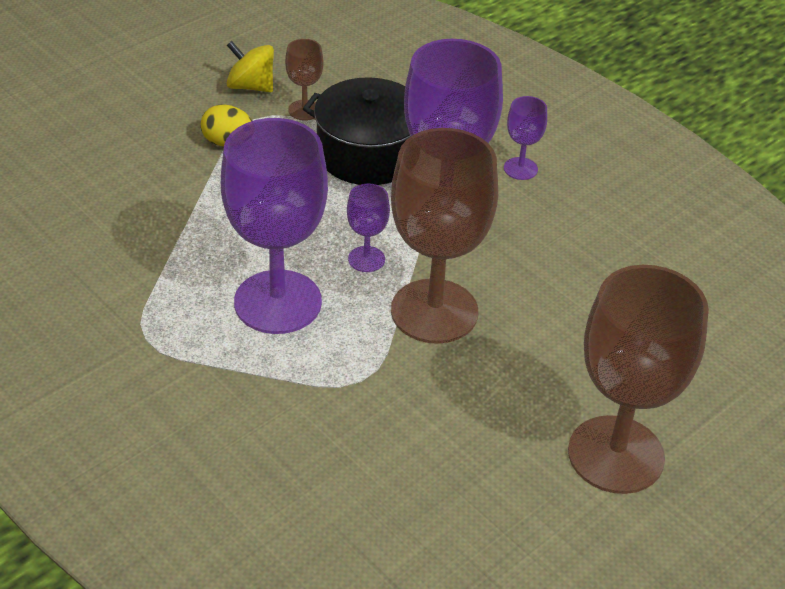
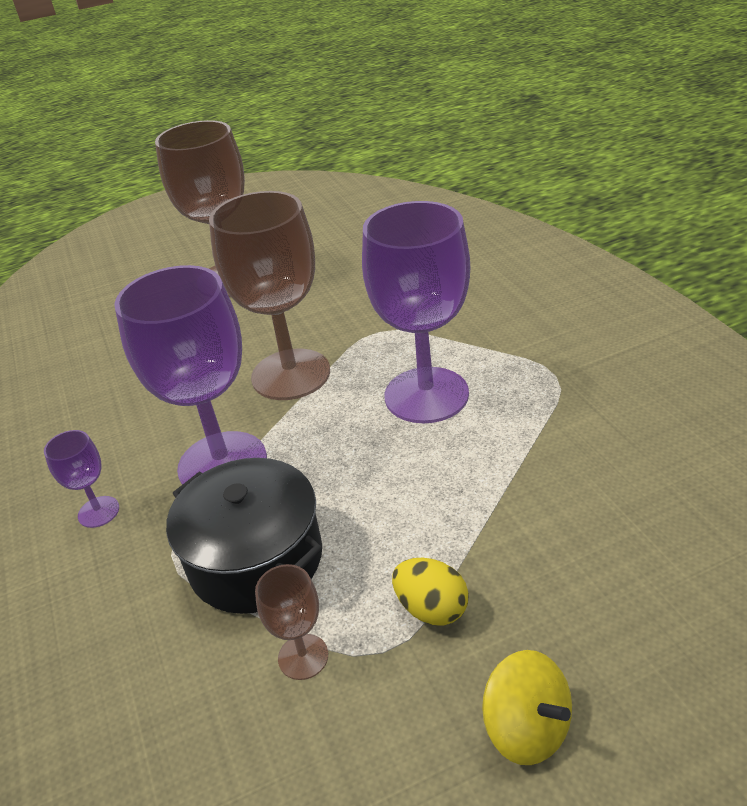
camera: 155 degrees left, 5 degrees down
yellow spinning top [227,41,274,92] -> yellow spinning top moved to [482,650,572,765]
purple goblet [347,184,390,272] -> none

